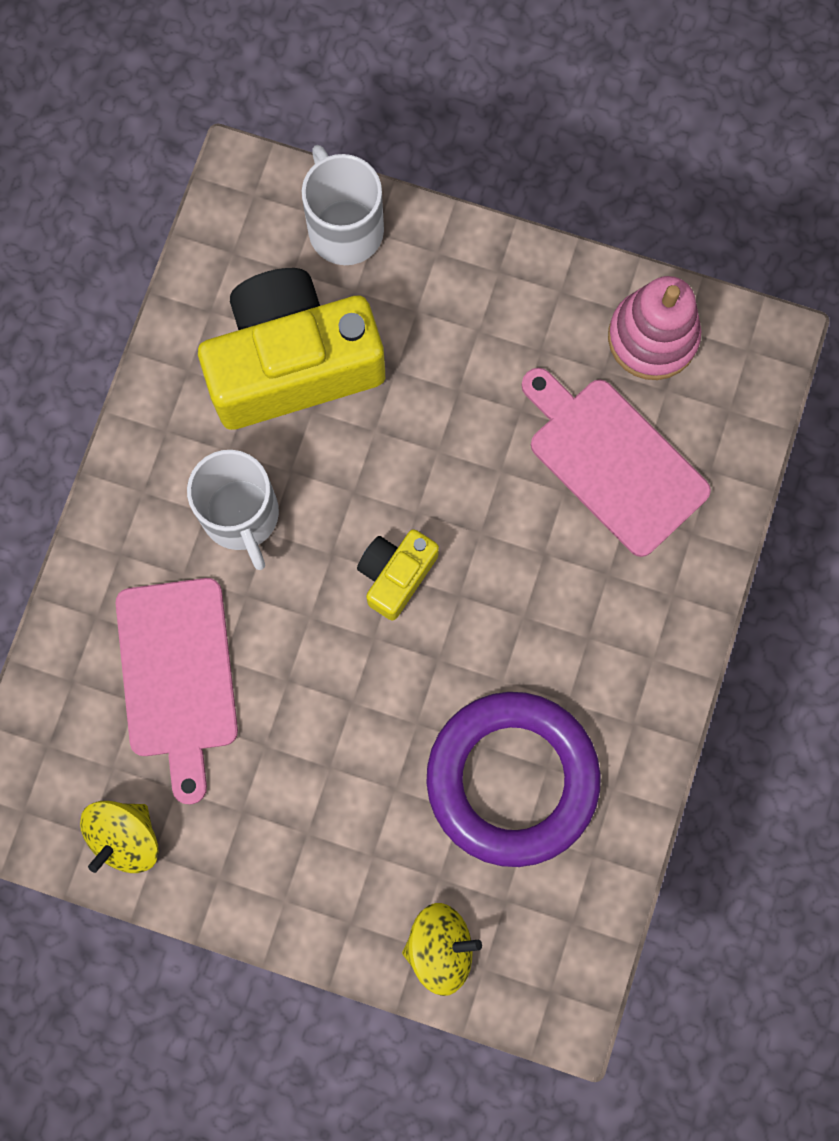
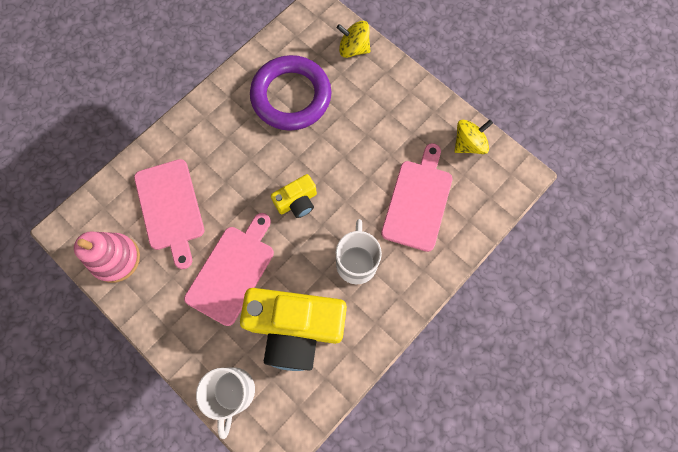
camera: 155 degrees left, 5 degrees down
none -> pink cutting board [184,213,274,326]

